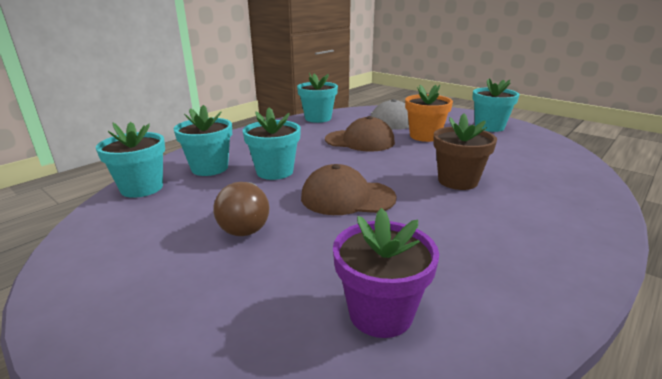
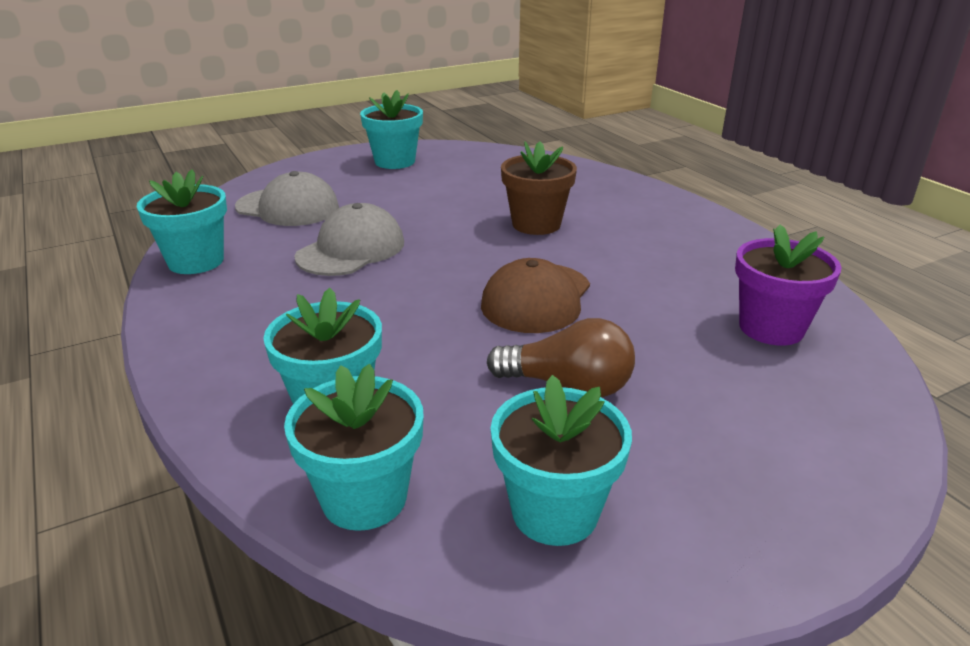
camera: 70 degrees left, 5 degrees up
turquoise flower pot [243,107,301,180] -> turquoise flower pot moved to [490,375,632,546]
brown cap [325,116,395,152] -> grey cap [294,203,404,276]
orange flower pot [405,85,453,142] -> none

